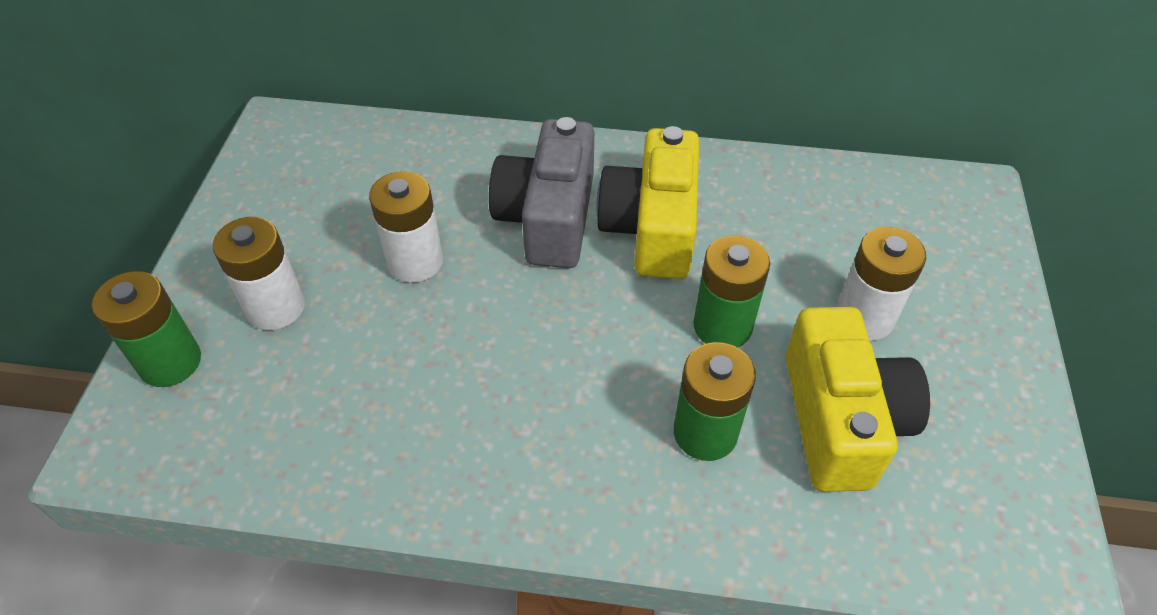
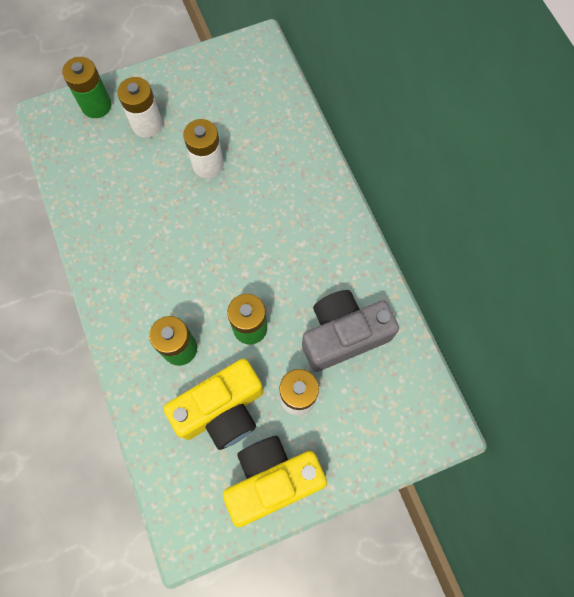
camera: 60 degrees right, 20 degrees up
grey camera [489,117,594,268] -> grey camera moved to [302,290,399,372]
yellow camera [596,126,699,279] -> yellow camera moved to [223,436,327,527]

